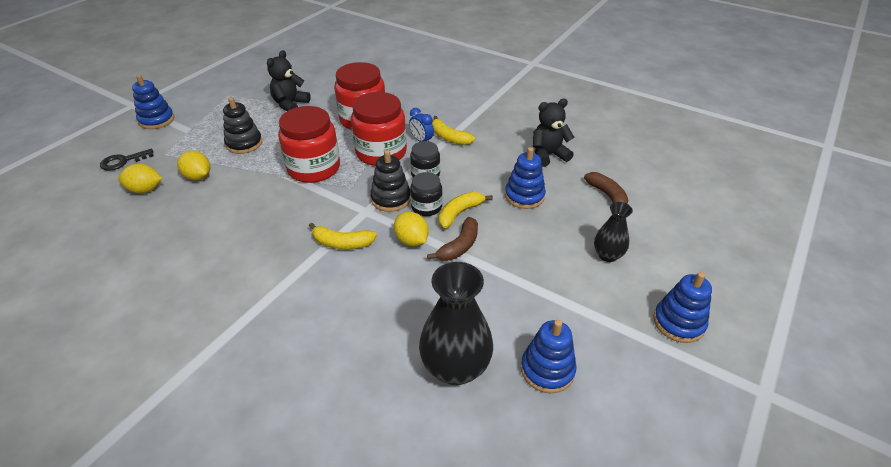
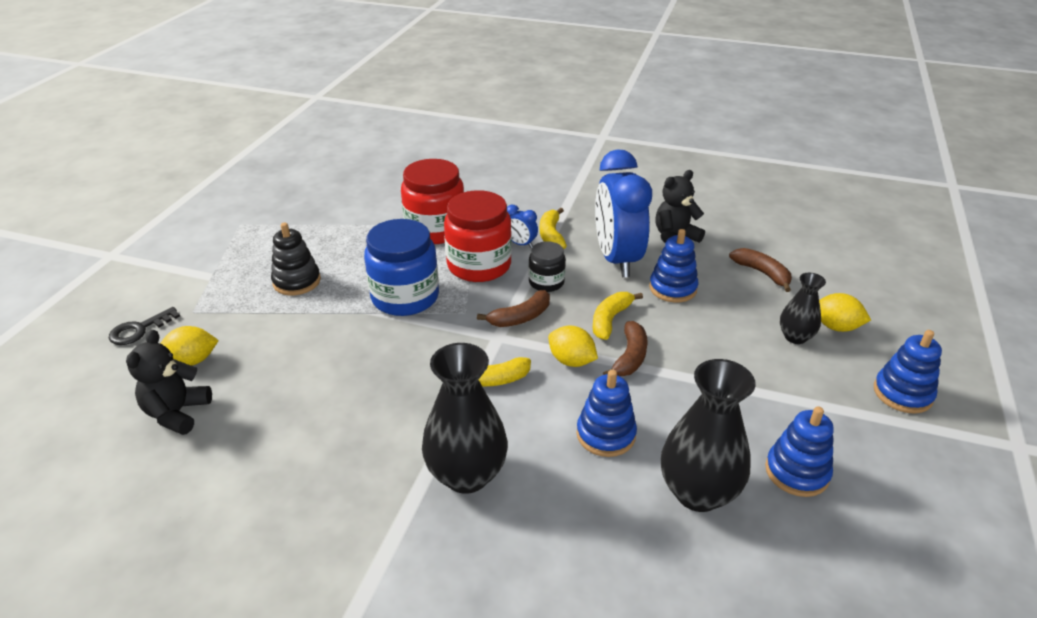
camera: 15 degrees left, 5 degrees down
blue stacking toy [132,75,174,129] -> blue stacking toy moved to [576,370,637,457]
yellow lemon [177,151,210,180] -> yellow lemon moved to [819,293,871,332]
black teddy bear [267,50,311,111] -> black teddy bear moved to [126,330,212,435]
red jar [278,106,340,183] -> blue jar [364,219,439,316]
black stacking toy [370,150,411,212] -> brown banana [477,290,550,327]
black jar [410,172,443,216] -> none
yellow banana [432,116,475,145] -> yellow banana turned 60 degrees clockwise [540,208,567,249]
none -> black vase [422,343,508,494]
none -> blue clock [595,149,652,277]

